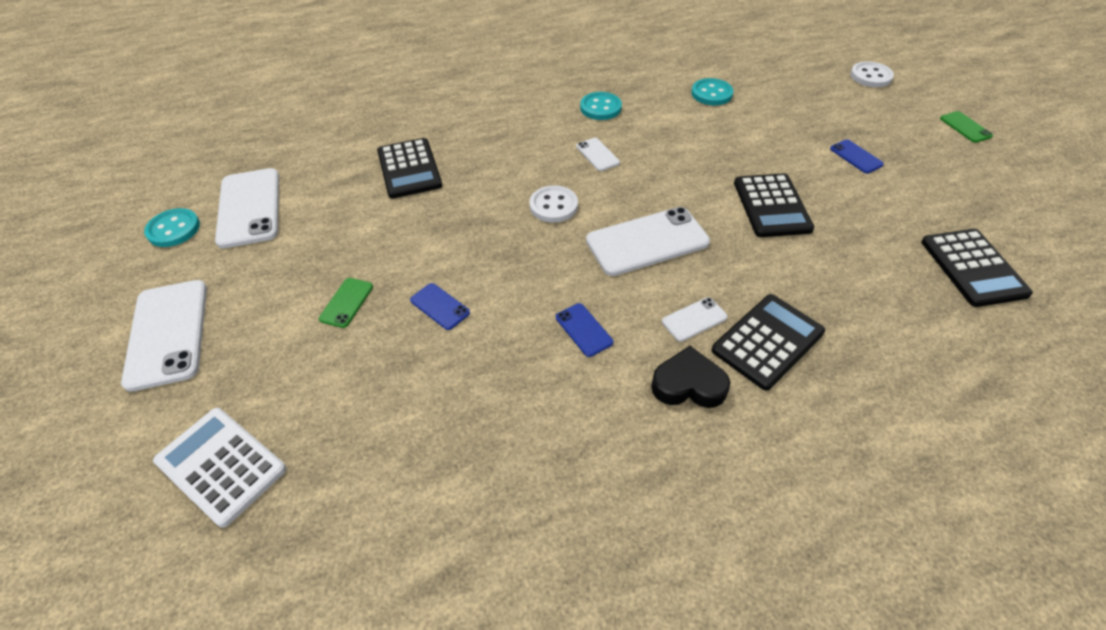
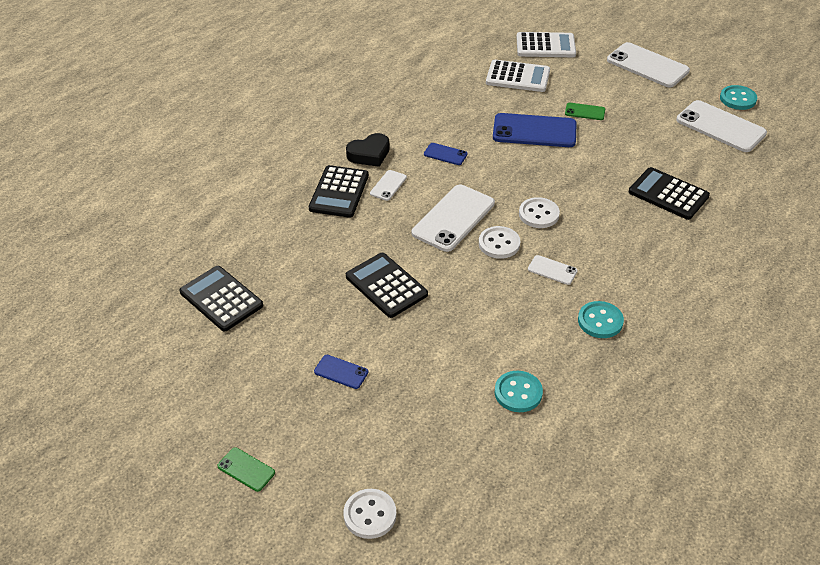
camera: 145 degrees right, 5 degrees down
green phone [319,278,373,328] -> green phone turned 60 degrees counterclockwise [565,103,605,120]
blue phone [410,283,470,330] -> blue phone [493,113,577,147], size x2.07
none -> white button [479,226,520,259]
none -> white calculator [486,60,550,92]

